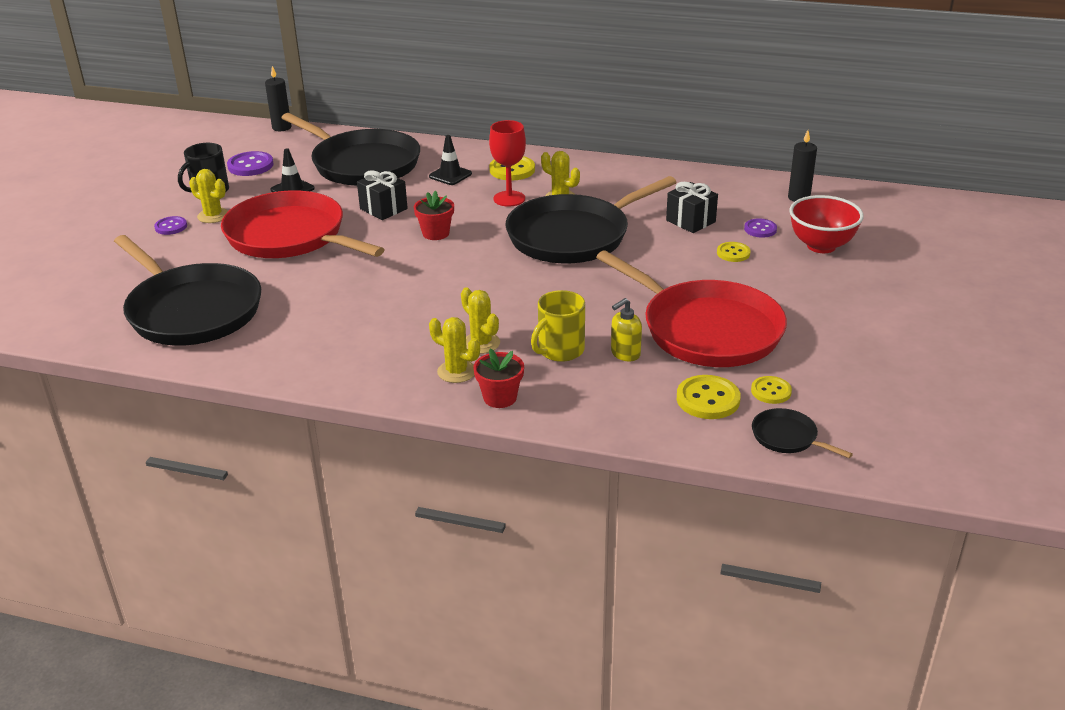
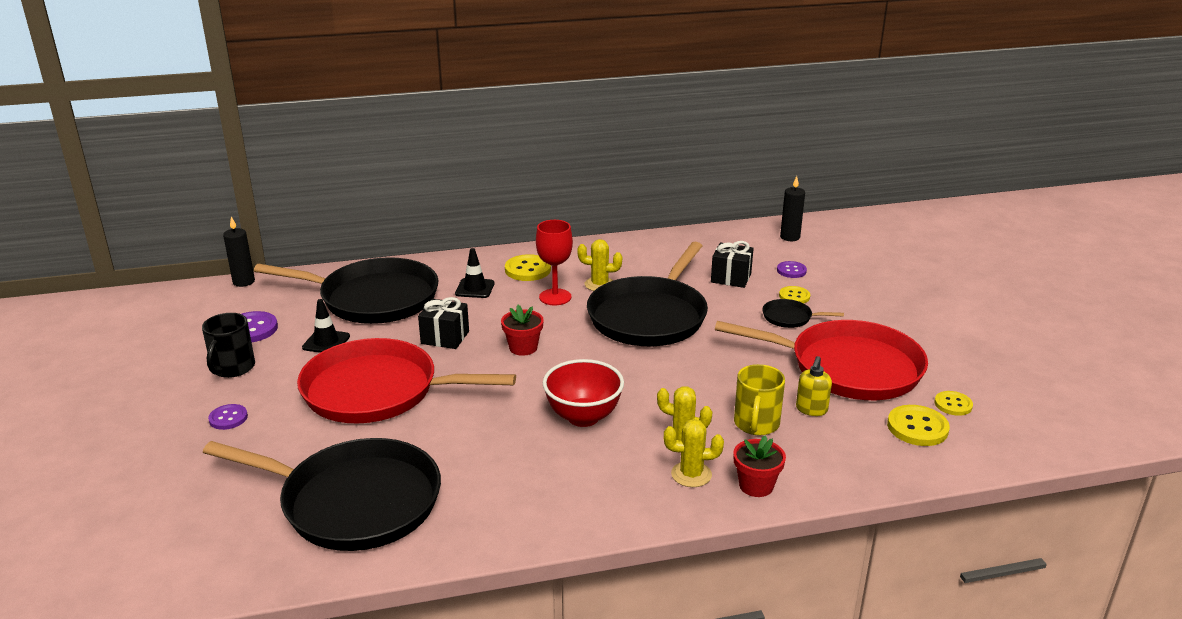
camera: 30 degrees left, 5 degrees down
yellow cactus [189,169,228,223] -> none
black pan [752,408,853,458] -> black pan moved to [762,299,844,328]
red bowl [789,195,864,253] -> red bowl moved to [543,359,624,427]

